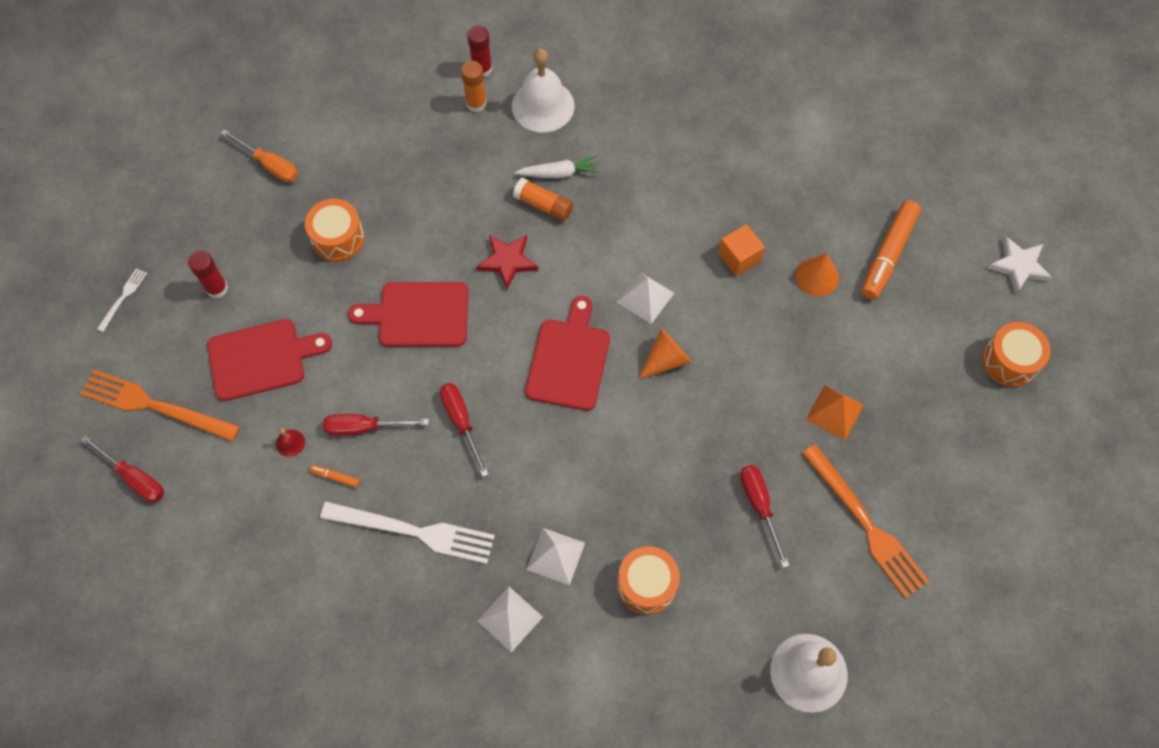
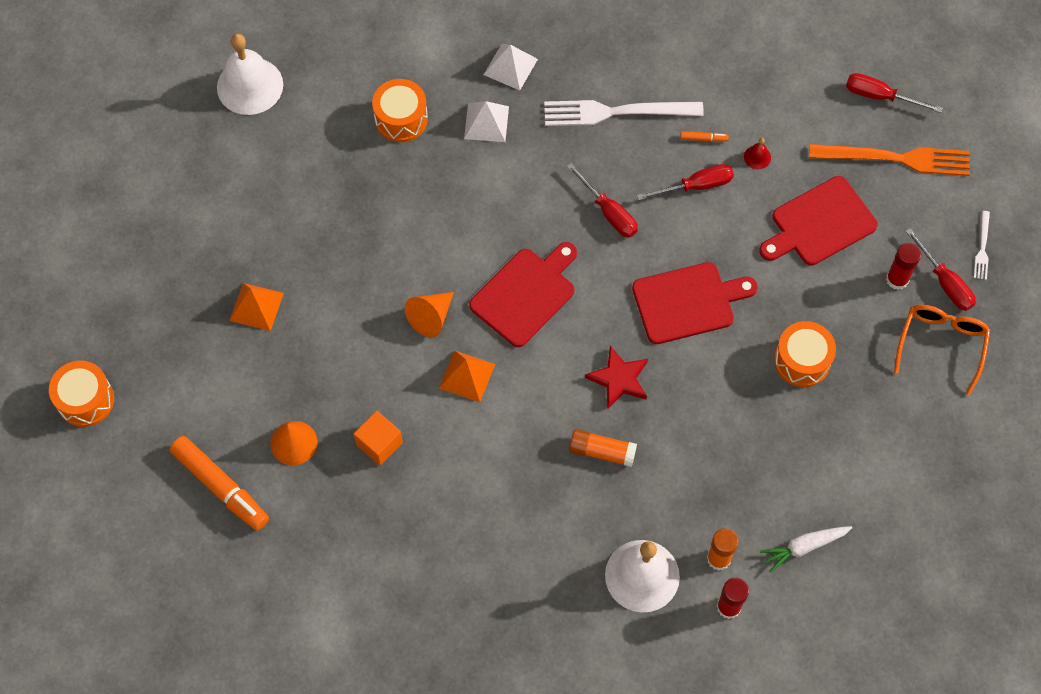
camera: 165 degrees right, 0 degrees up
orange screwdriver [221,129,298,182] -> none
white carrot [515,155,600,178] -> white carrot moved to [760,526,852,573]
red cutting board [525,296,610,411] -> red cutting board turned 135 degrees counterclockwise [469,242,577,347]
white pyramid [617,272,674,324] -> orange pyramid [439,350,495,402]
red screwdriver [740,465,789,568] -> red screwdriver moved to [905,228,976,311]
orange fork [802,444,929,599] -> none
orange marker [861,200,921,300] -> orange marker turned 120 degrees clockwise [170,436,269,531]
white star [987,236,1052,294] -> none
none -> orange glasses [894,305,990,395]

